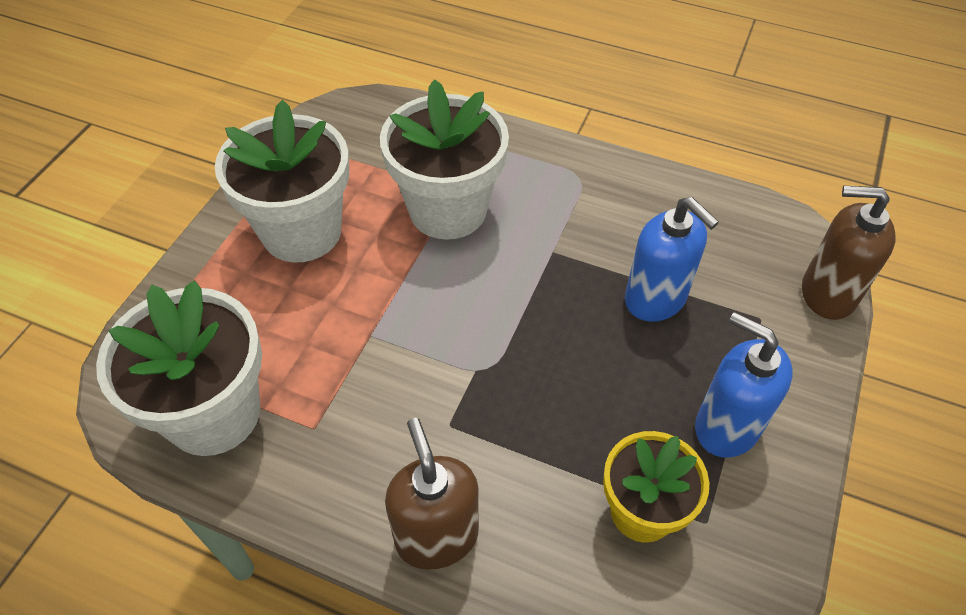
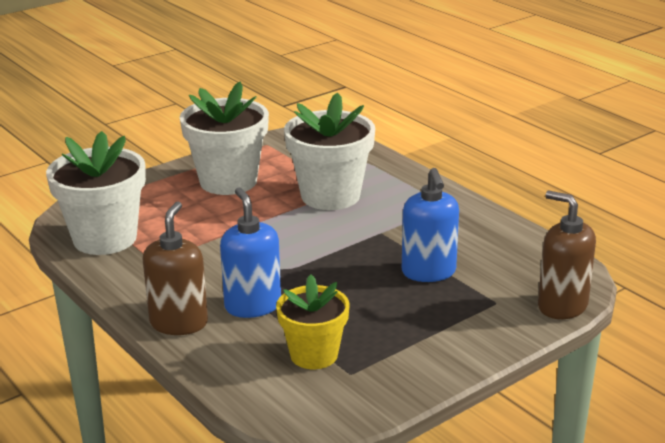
camera: 30 degrees right, 25 degrees down
blue soap dispenser [695,312,793,458] -> blue soap dispenser moved to [220,187,281,318]

